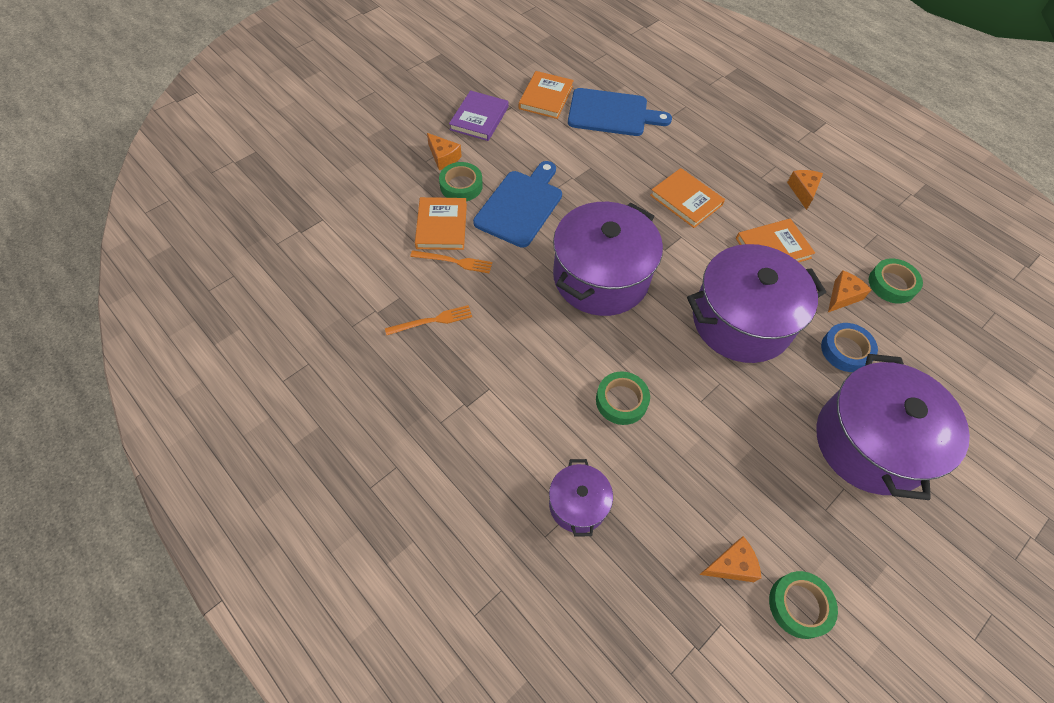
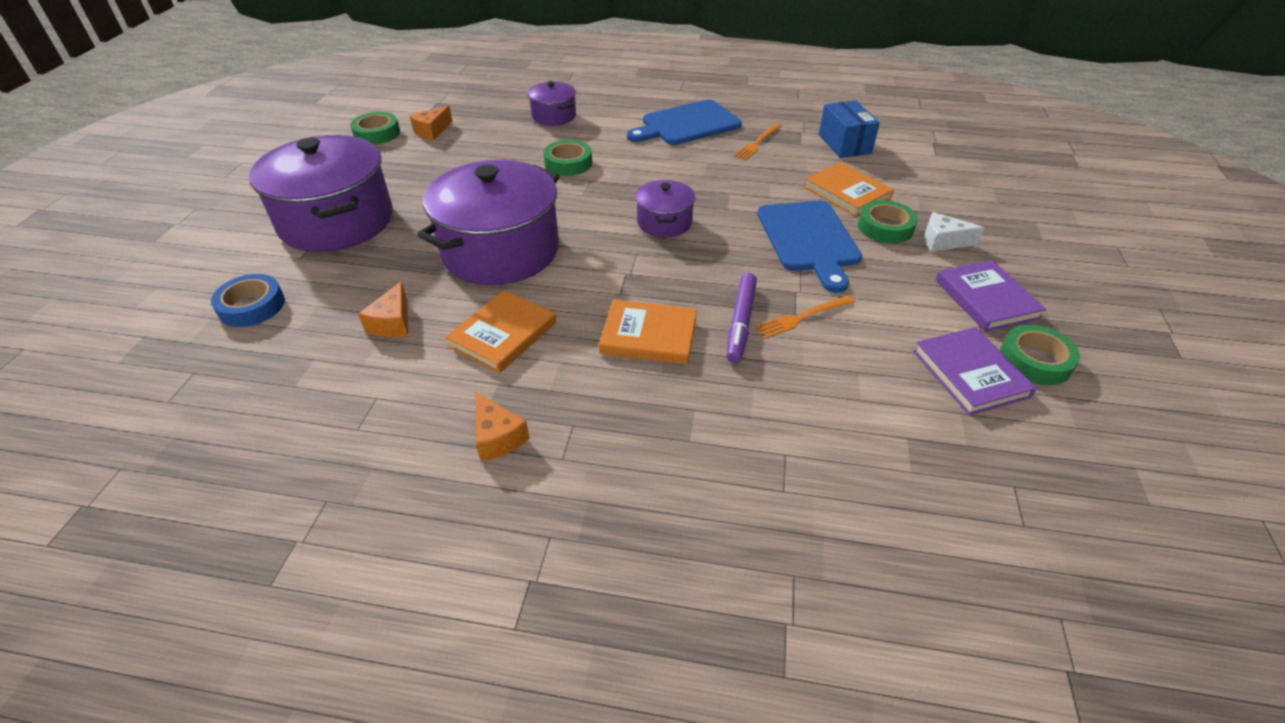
camera: 145 degrees right, 15 degrees down
orange fork [410,250,492,273] -> orange fork moved to [755,295,856,339]
orange cheese [427,133,462,170] -> white cheese [924,212,985,252]
orange book [519,71,574,119] -> purple book [913,327,1037,415]
purple pot [553,202,663,316] -> purple pot [635,180,695,238], size x0.49
blue cutting board [568,88,672,136] -> blue cutting board moved to [627,100,742,145]
blue tape [821,323,878,372] -> blue tape moved to [211,274,285,327]
green tape [869,259,923,304] -> green tape moved to [1000,325,1080,385]
none -> purple marker [726,273,757,363]
none -> blue box [819,100,880,158]

